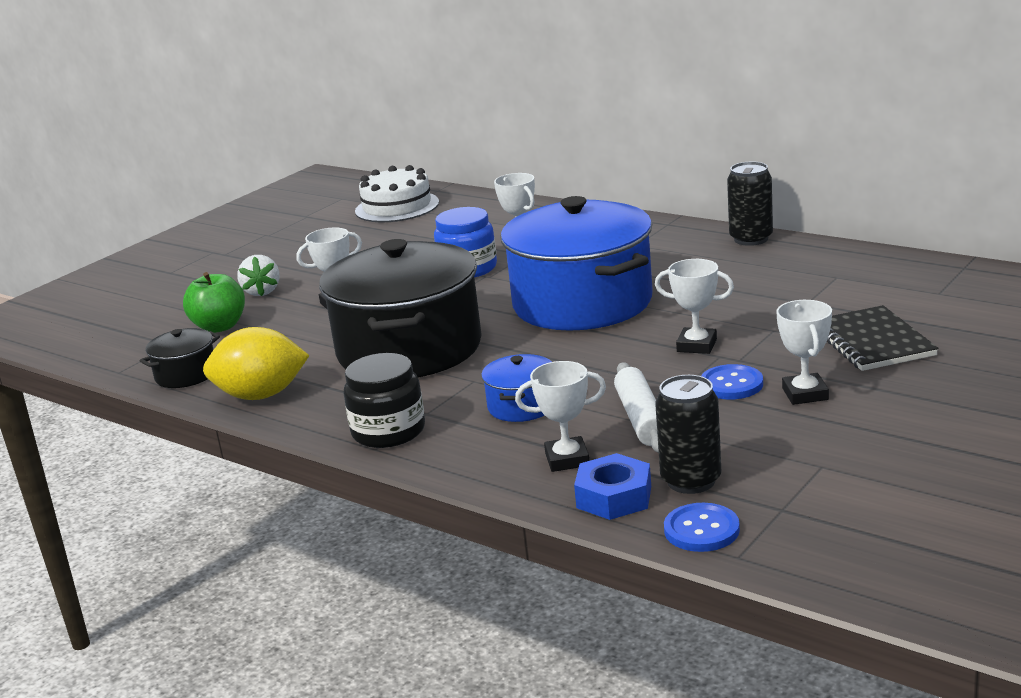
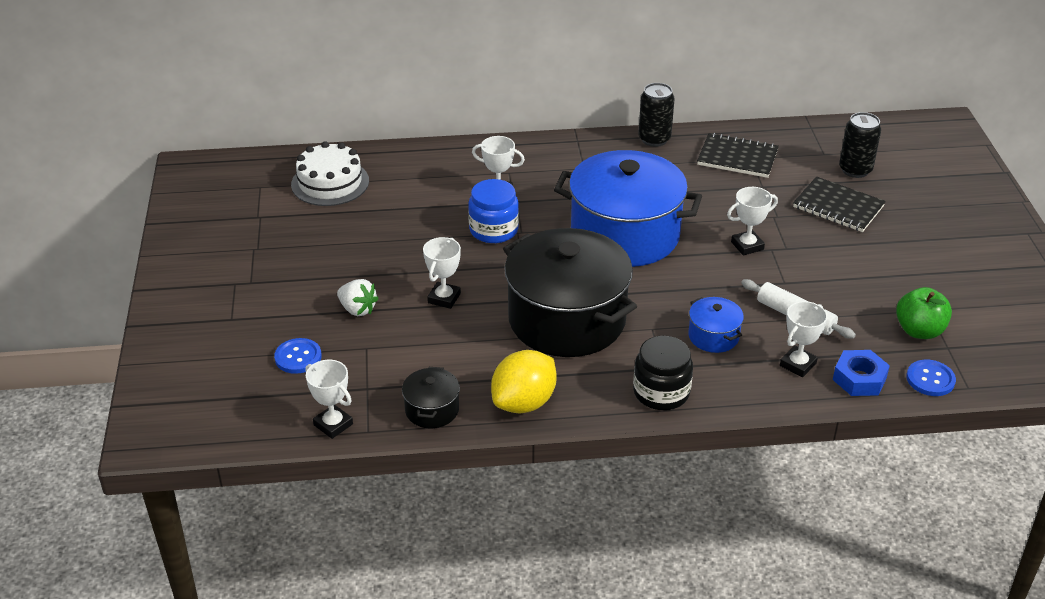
camera: 45 degrees left, 15 degrees up
green apple [183,272,245,333] -> green apple moved to [896,287,952,339]
black can [655,375,721,494] -> black can moved to [839,112,881,178]
blue button [701,364,763,400] -> blue button moved to [274,338,322,374]
white trophy [776,300,832,405] -> white trophy moved to [306,360,353,439]
none -> black notebook [697,133,779,178]

